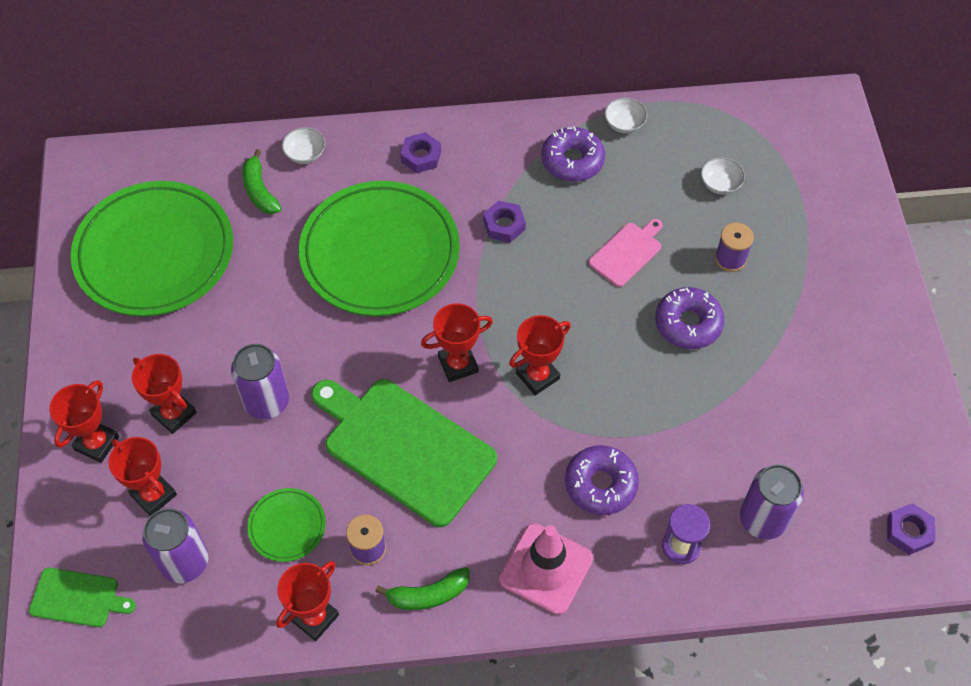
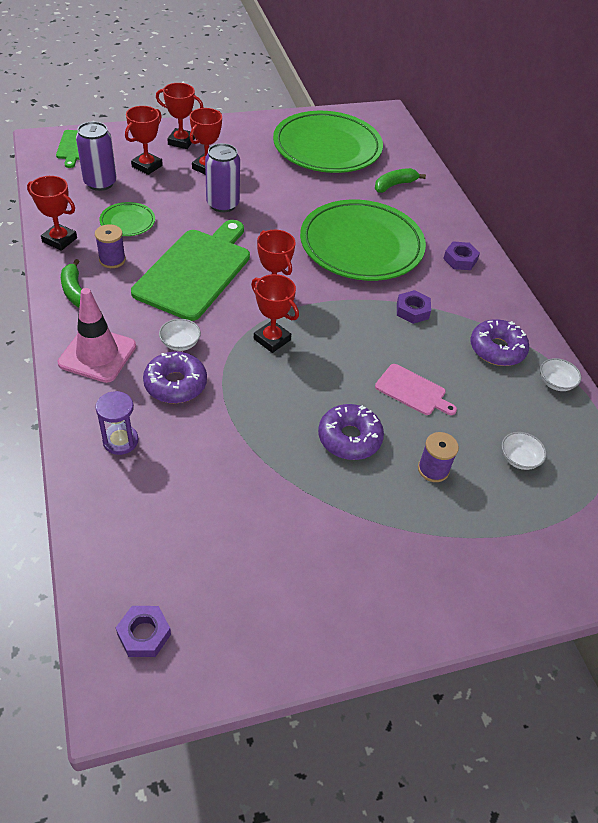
camera: 75 degrees right, 10 degrees down
white bowl [282,127,325,164] -> white bowl moved to [159,319,201,351]
purple can [740,464,804,539] -> none

